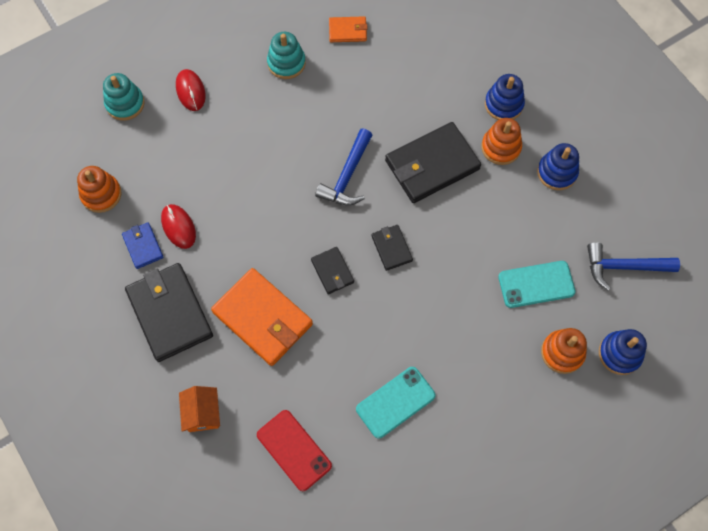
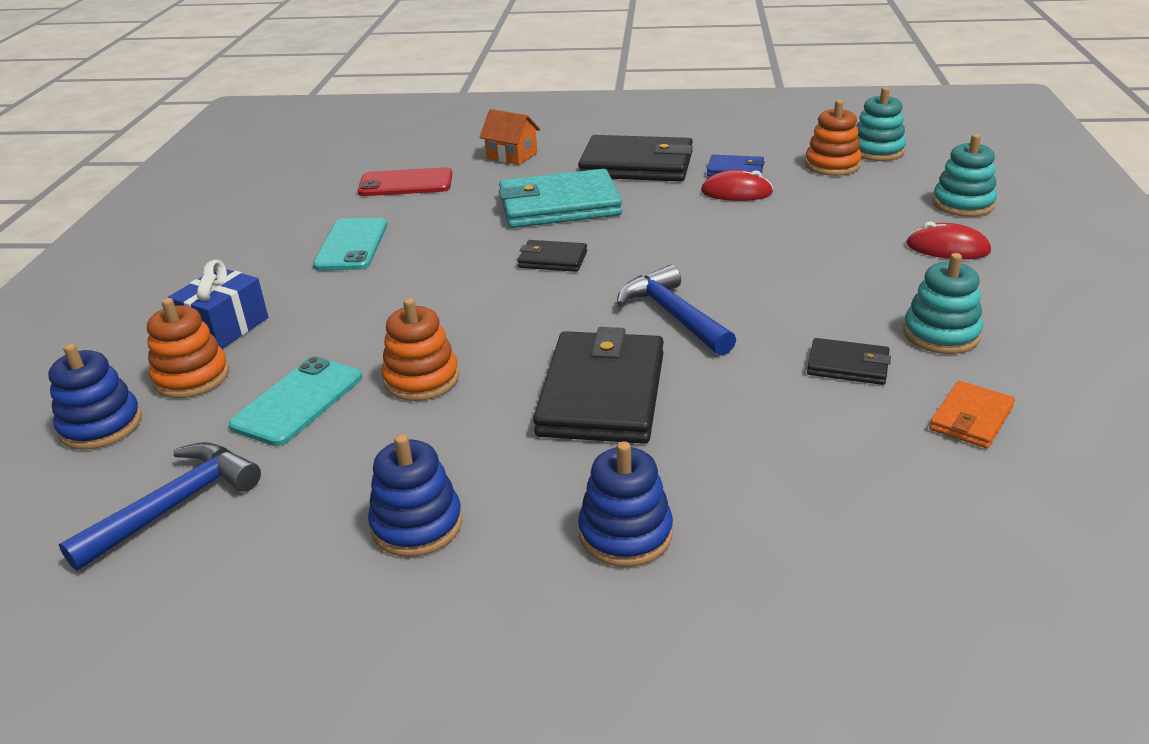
camera: 130 degrees right, 35 degrees down
orange wallet [211,268,313,366] -> turquoise wallet [499,169,622,228]
black wallet [372,225,413,271] -> black wallet moved to [807,338,891,385]
orange stacking toy [481,118,522,165] -> orange stacking toy moved to [382,298,459,401]
none -> blue gift [168,259,268,349]
none -> turquoise stacking toy [856,87,906,161]

